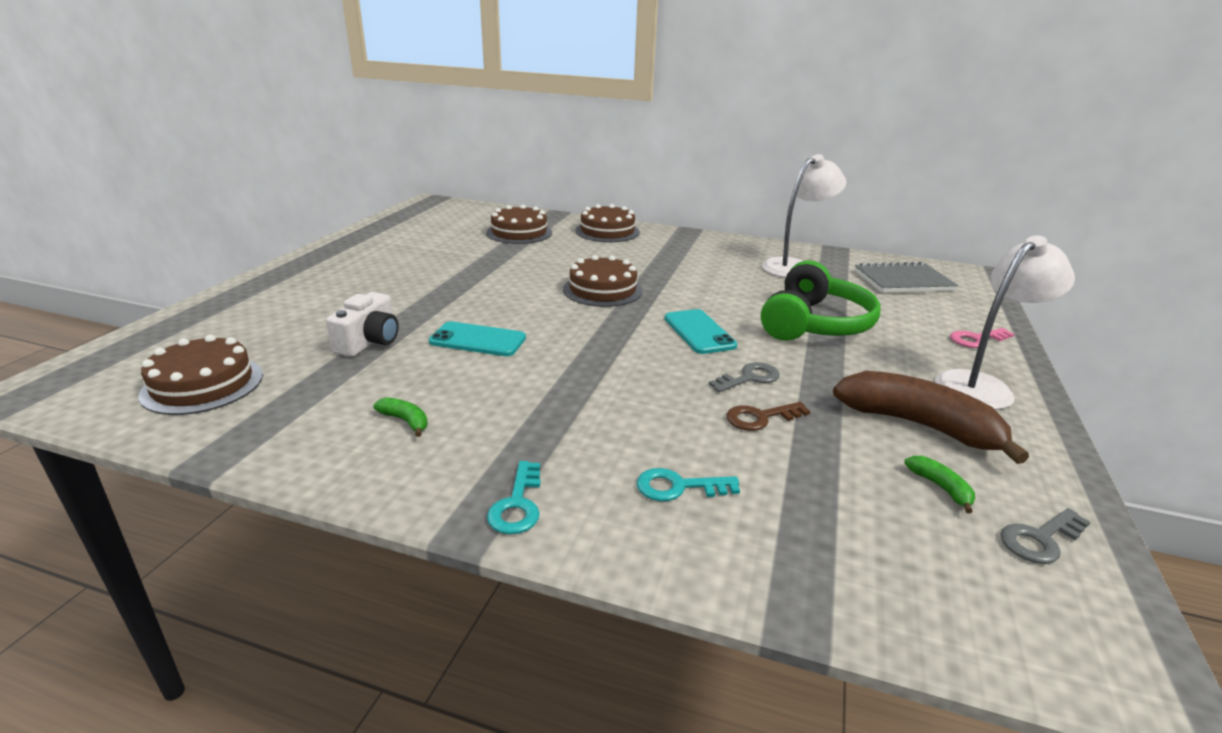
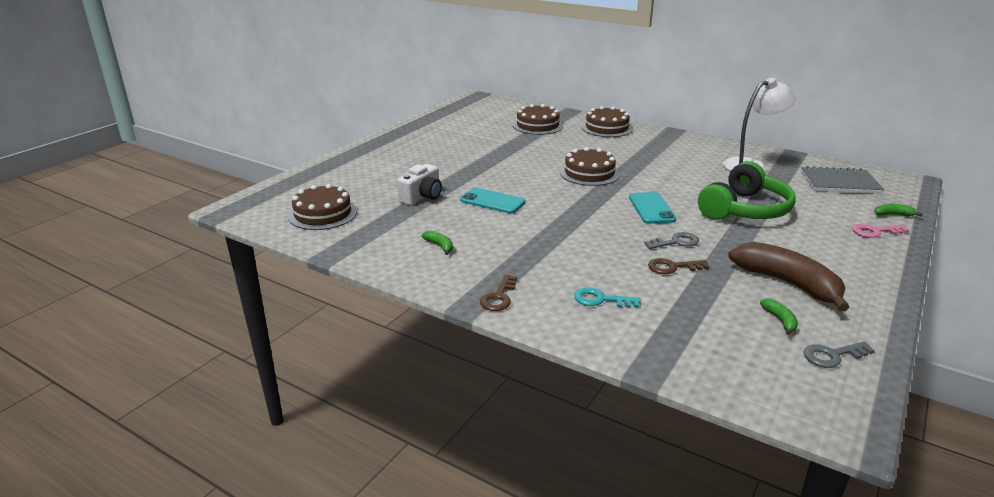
camera: 15 degrees right, 0 degrees up
turquoise key [487,461,540,534] -> brown key [480,274,517,311]
white lamp [935,235,1075,410] -> none
none -> green banana [874,204,923,216]

